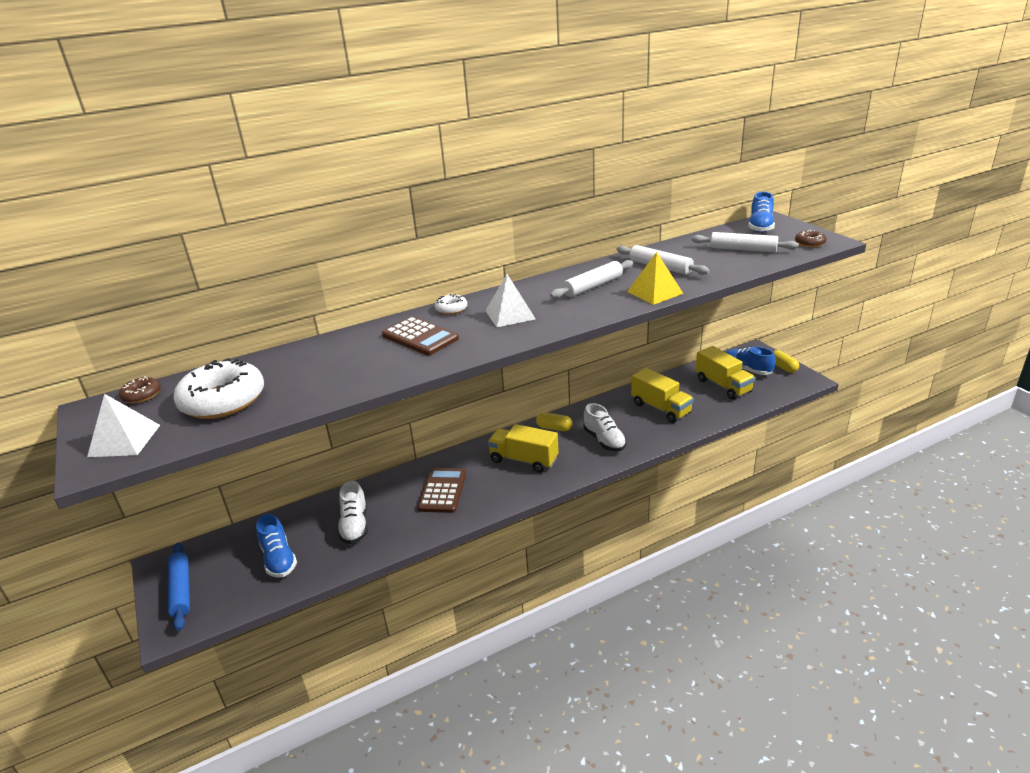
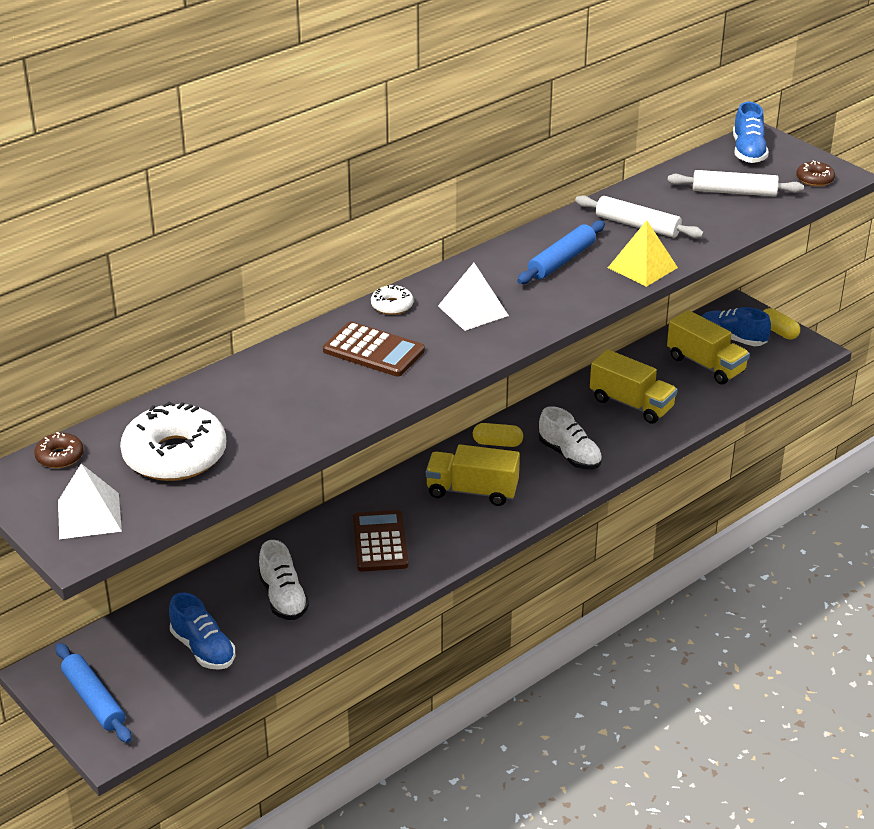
camera: 15 degrees left, 5 degrees up
white rolling pin [550,260,633,299] -> blue rolling pin [517,220,605,284]

